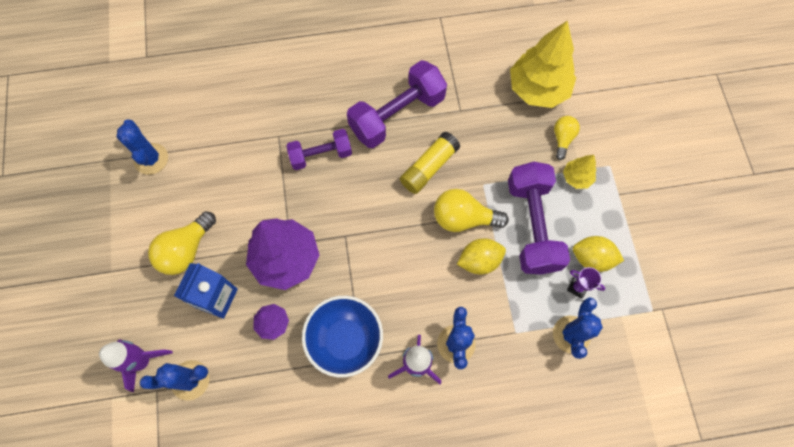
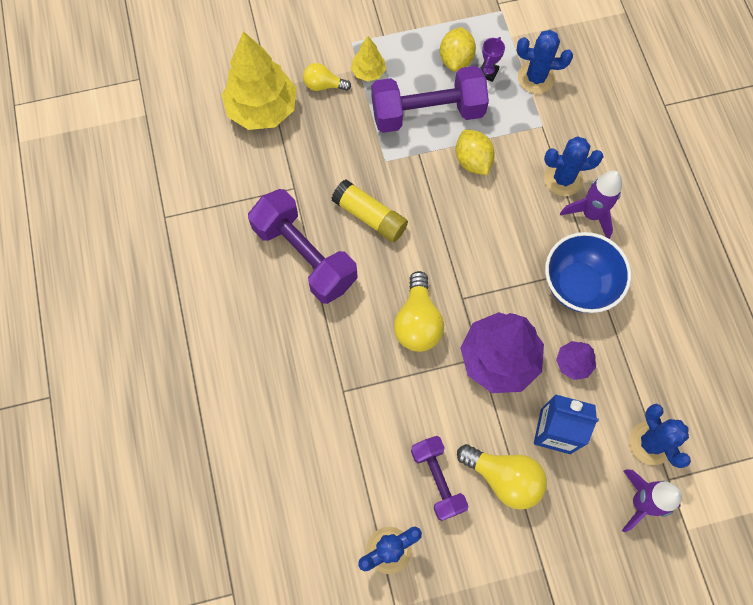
camera: 95 degrees left, 0 degrees up
purple dumbbell [286,129,352,170] -> purple dumbbell moved to [411,436,469,521]
yellow light bulb [434,189,509,232] -> yellow light bulb moved to [394,271,444,352]

